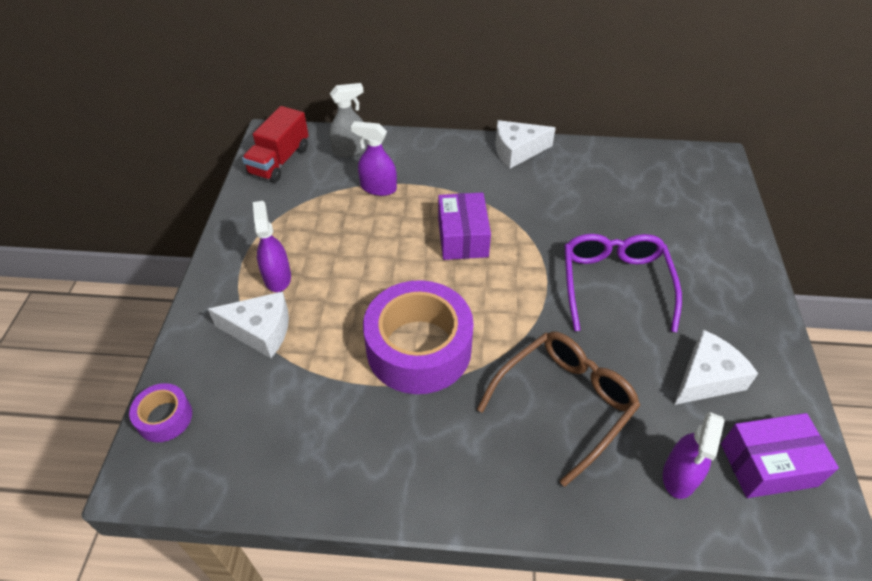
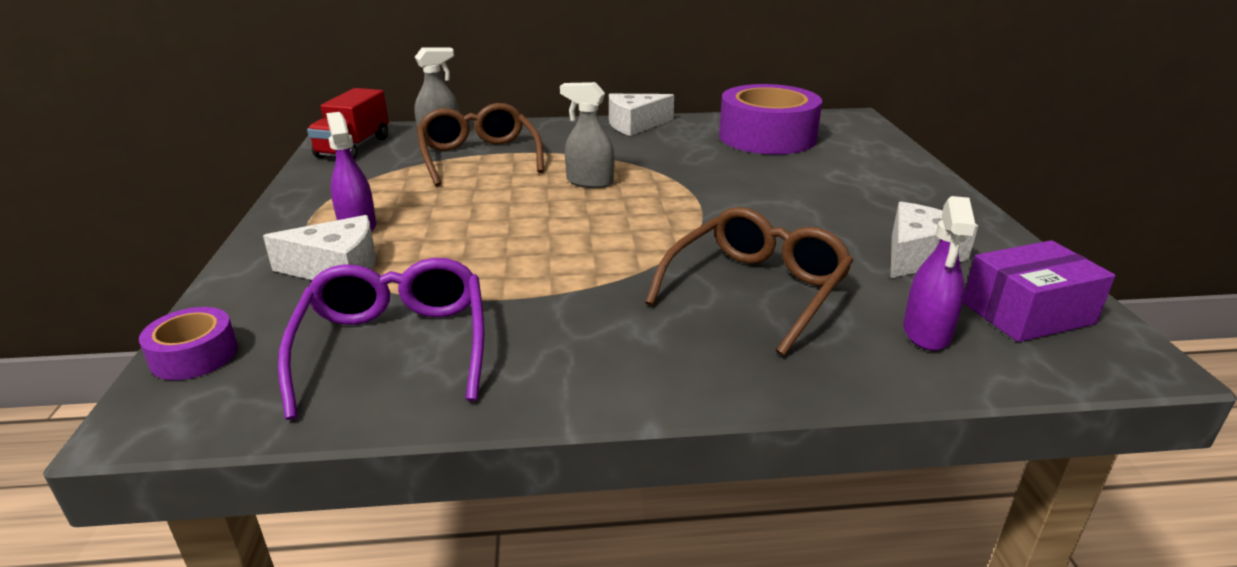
camera: 10 degrees left, 20 degrees down
purple spray bottle [351,121,397,196] -> brown glasses [417,103,544,187]
purple tape [363,280,474,394] -> purple tape moved to [719,84,822,154]
purple box [438,192,491,260] -> grey spray bottle [560,82,614,188]
purple glasses [564,234,682,333] -> purple glasses moved to [278,258,485,420]

